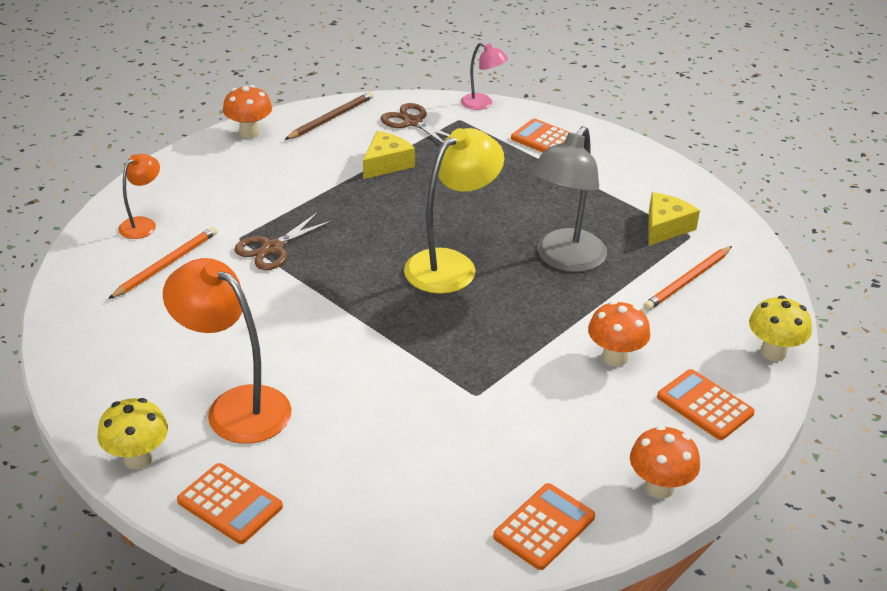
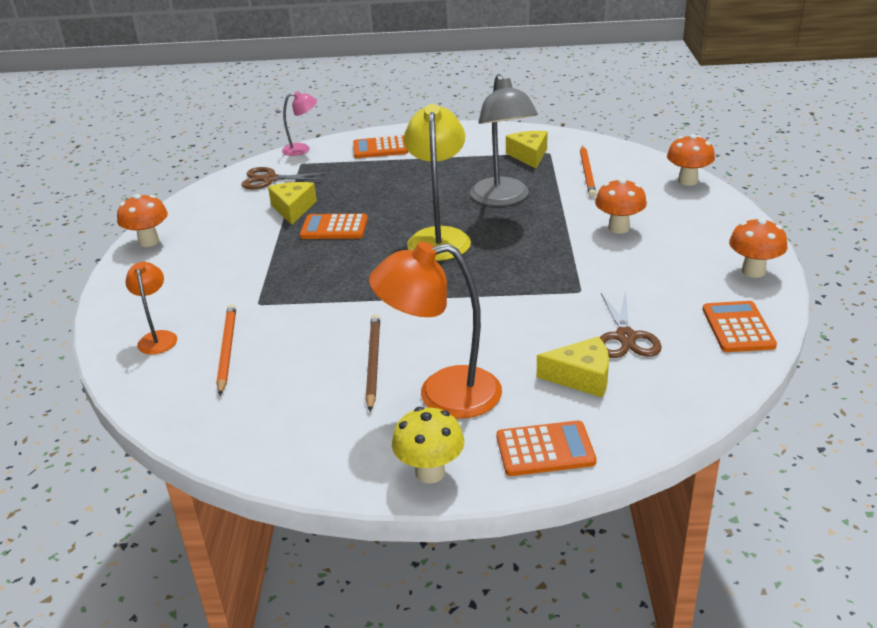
camera: 40 degrees left, 5 degrees down
brown scissors [234,212,334,270] -> brown scissors moved to [600,291,662,358]
brown pencil [284,91,374,140] -> brown pencil moved to [366,314,380,411]
orange calculator [657,369,755,440] -> orange calculator moved to [300,214,368,239]
yellow mushroom [749,296,812,361] -> orange mushroom [667,134,715,186]
none -> yellow cheese [537,336,609,397]

